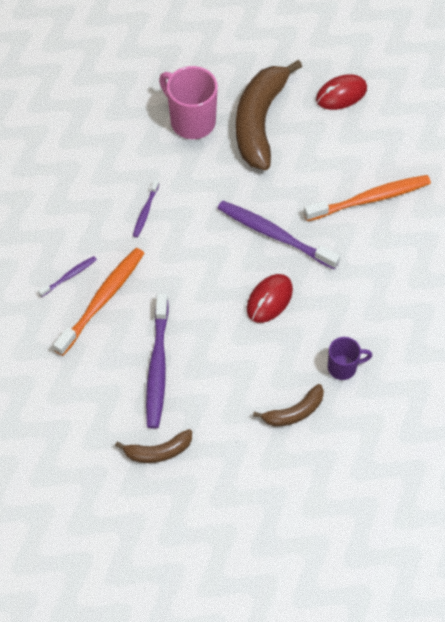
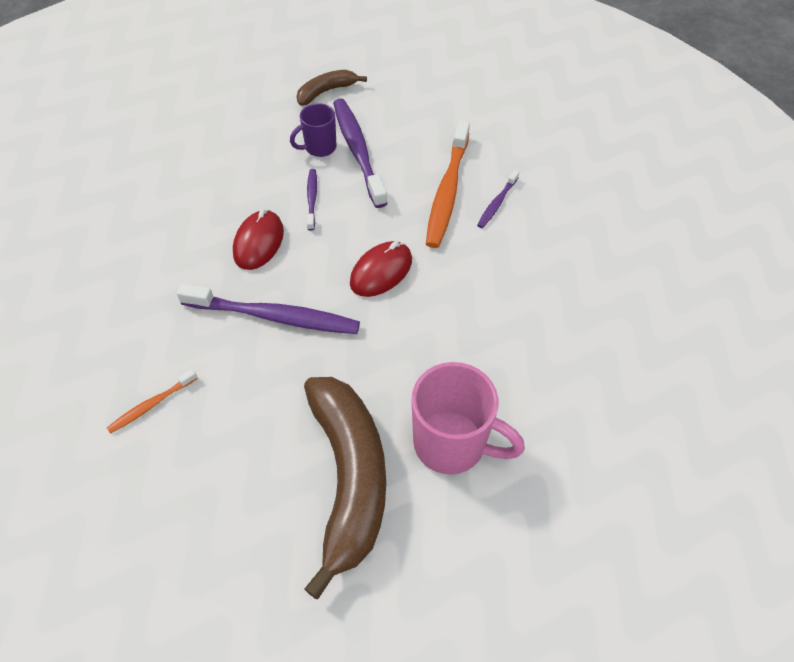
camera: 160 degrees right, 5 degrees down
purple toothbrush [133,180,159,237] -> purple toothbrush moved to [307,169,317,231]
brown banana [253,384,324,426] -> none
orange toothbrush [304,175,431,221] -> orange toothbrush [107,369,198,434], size x0.50
red mouse [316,74,367,110] -> red mouse moved to [350,241,412,297]
purple mug [328,337,372,380] -> purple mug moved to [290,103,336,157]

